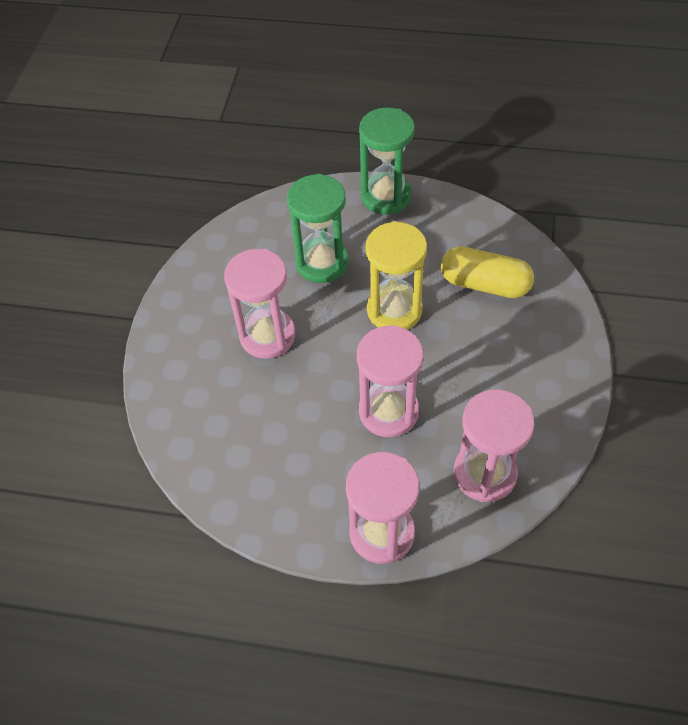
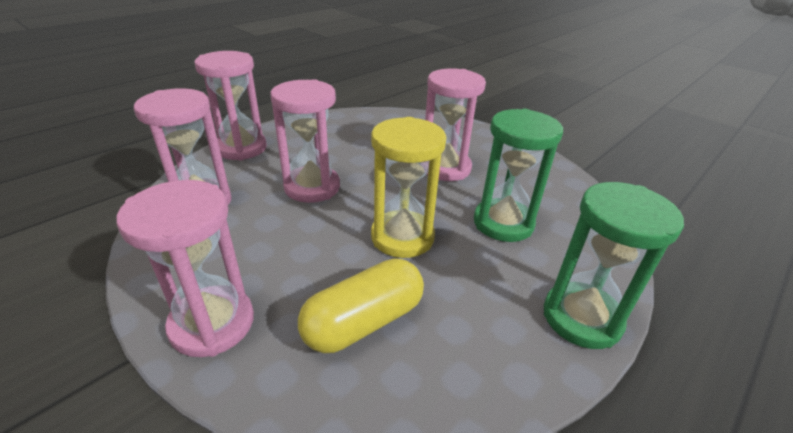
camera: 120 degrees right, 20 degrees down
none -> pink hourglass [117,180,254,357]

